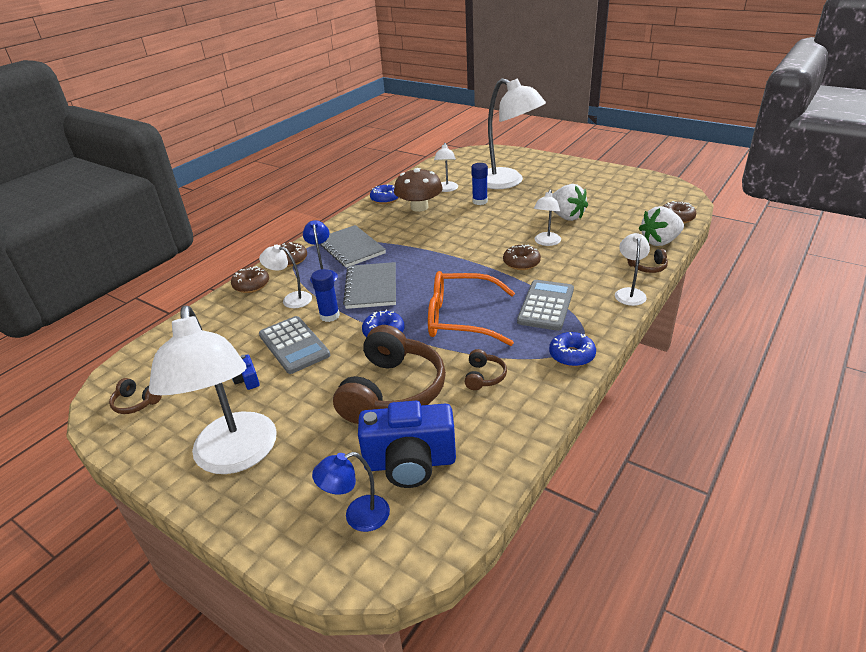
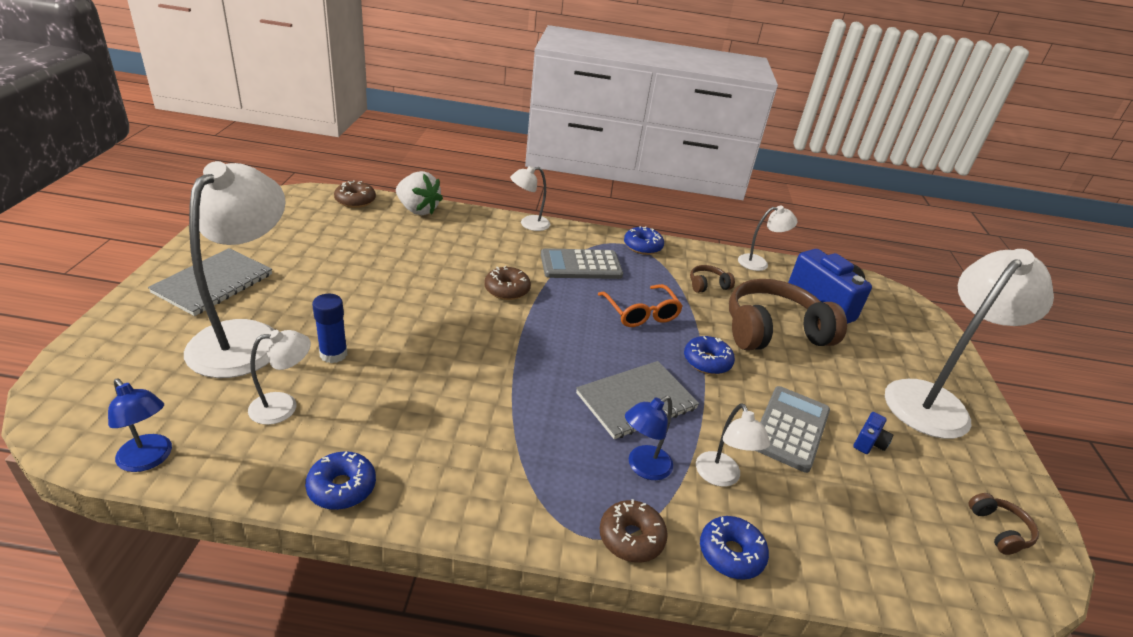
camera: 125 degrees left, 0 degrees up
brown donut [231,266,269,293] -> blue donut [700,516,769,580]
blue glue stick [311,269,340,322] -> none
blue lamp [312,452,390,532] -> blue lamp moved to [108,379,172,472]
grey notebook [320,225,386,268] -> grey notebook moved to [148,248,272,316]
brown mushroom [394,168,443,212] -> none
orange glasses [428,271,515,346] -> orange glasses [598,284,683,327], size x0.67
white lamp [534,189,561,246] -> white lamp moved to [738,206,797,271]
white strawberry [552,184,588,221] -> none
brown headphones [627,249,668,273] -> none

